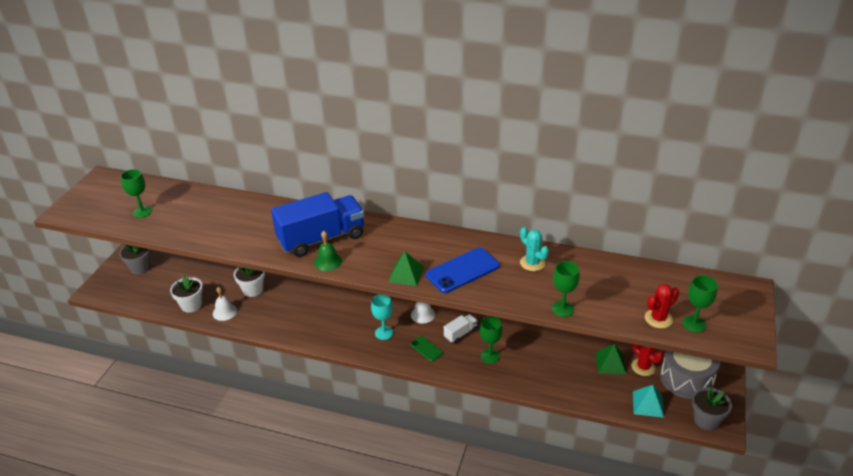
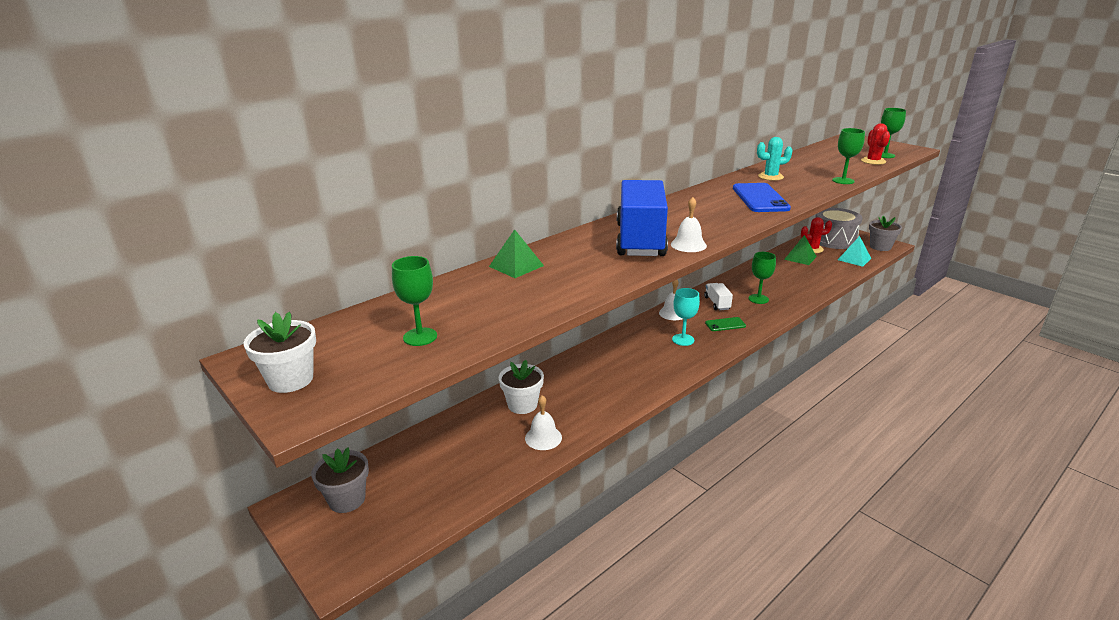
camera: 60 degrees left, 10 degrees down
white flower pot [170,276,203,313] -> white flower pot moved to [244,312,316,393]
green bell [314,231,342,271] -> white bell [671,197,707,252]
green pyramid [388,252,424,286] -> green pyramid moved to [489,229,544,278]

